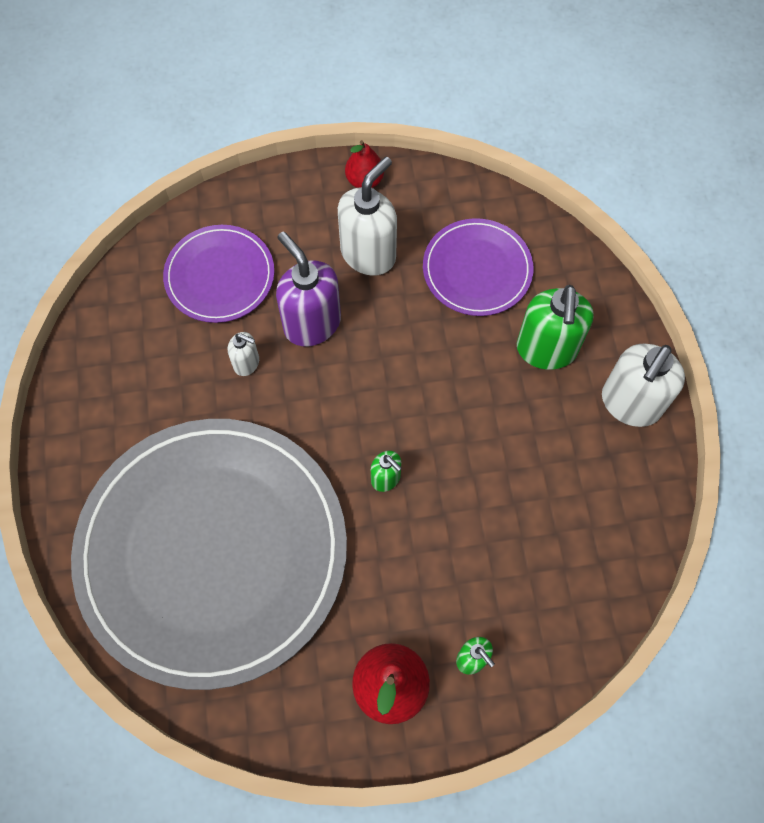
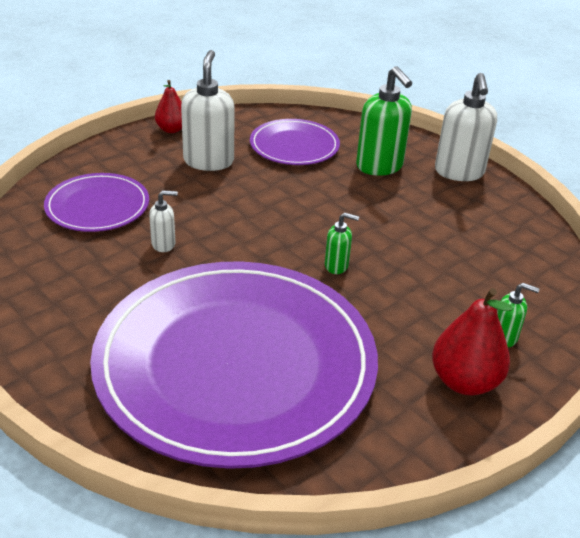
camera: 35 degrees left, 30 degrees down
grey plate [71,419,347,690] -> purple plate [90,261,378,469]
purple soap dispenser [276,231,341,347] -> none

